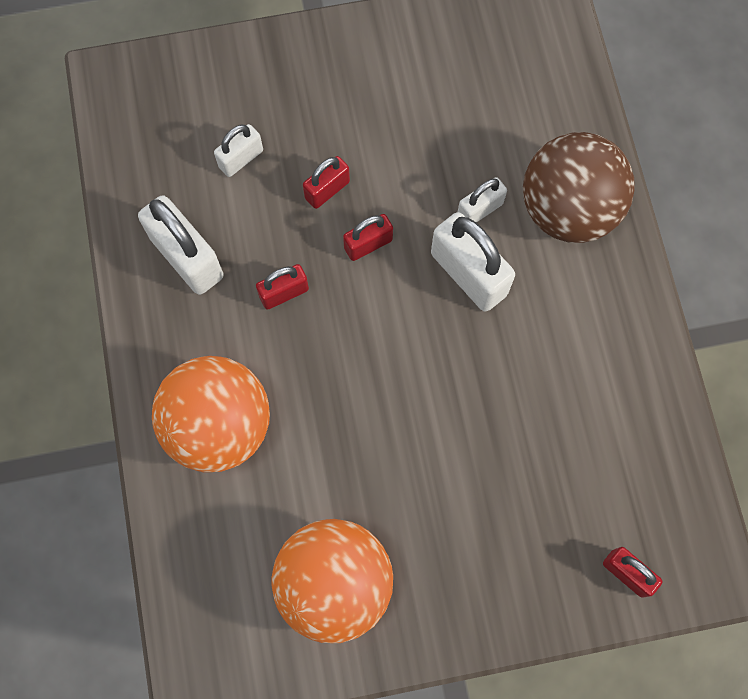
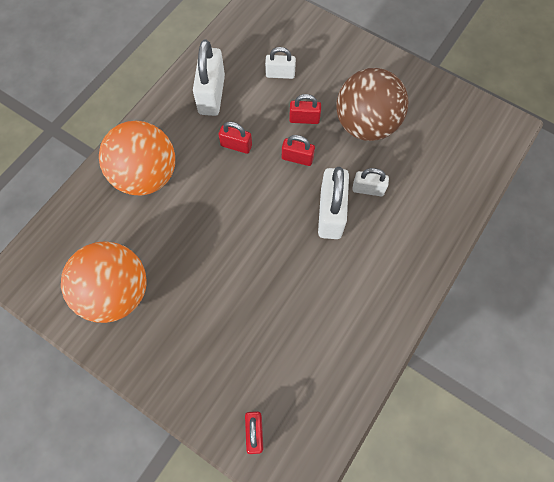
camera: 45 degrees right, 5 degrees down
brown ball [523,132,635,243] -> brown ball moved to [336,68,408,141]

